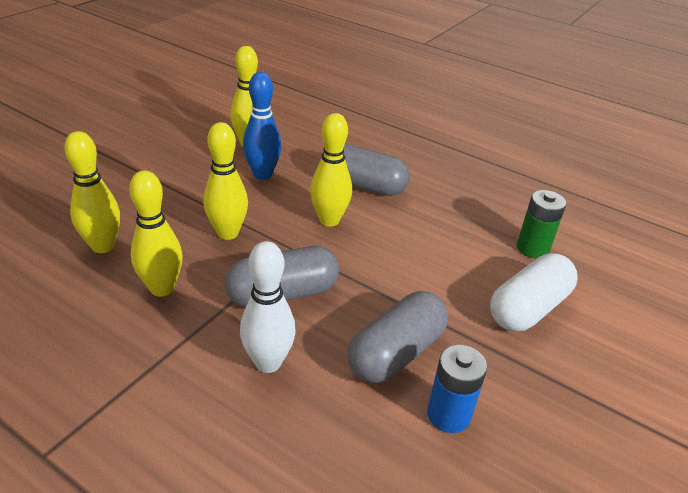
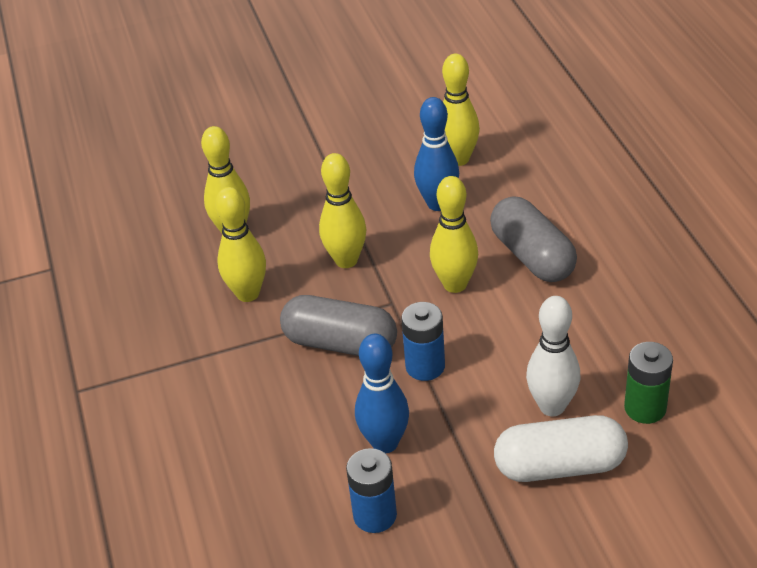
camera: 45 degrees right, 5 degrees up
white bowling pin [240,241,296,373] -> white bowling pin moved to [526,296,580,416]
grey capsule [348,291,448,383] -> blue bowling pin [355,334,409,453]
none -> blue battery [401,302,445,381]

